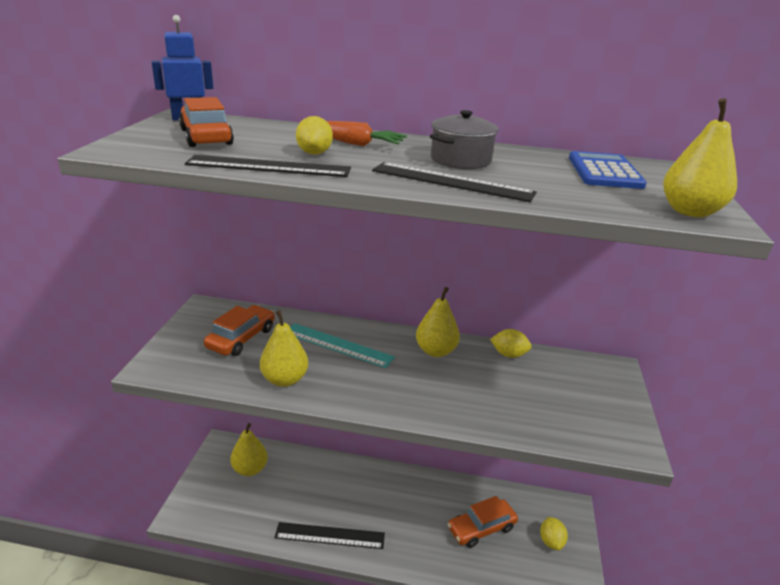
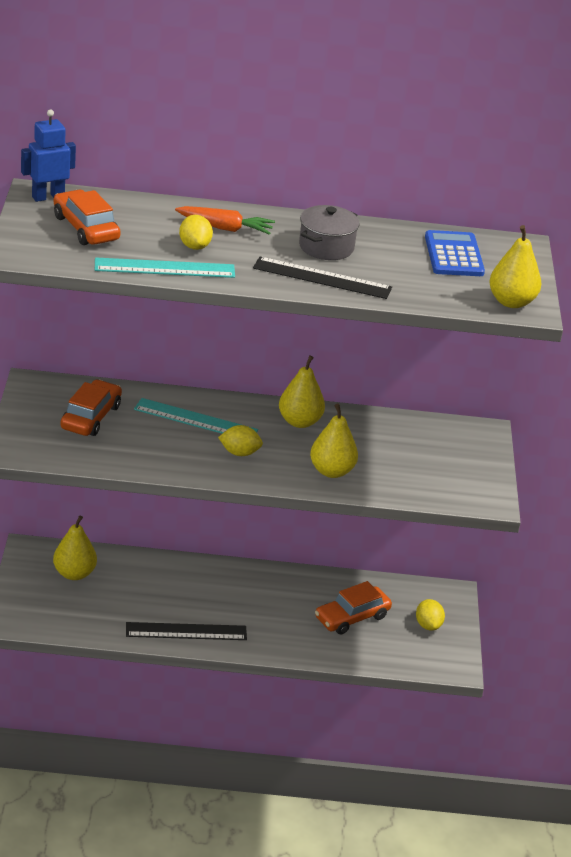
camera: 10 degrees left, 5 degrees up
black ruler [185,155,351,177] -> turquoise ruler [95,257,235,278]
yellow pear [260,310,308,387] -> yellow pear moved to [310,404,358,478]
yellow lemon [490,329,532,358] -> yellow lemon moved to [218,425,263,456]

